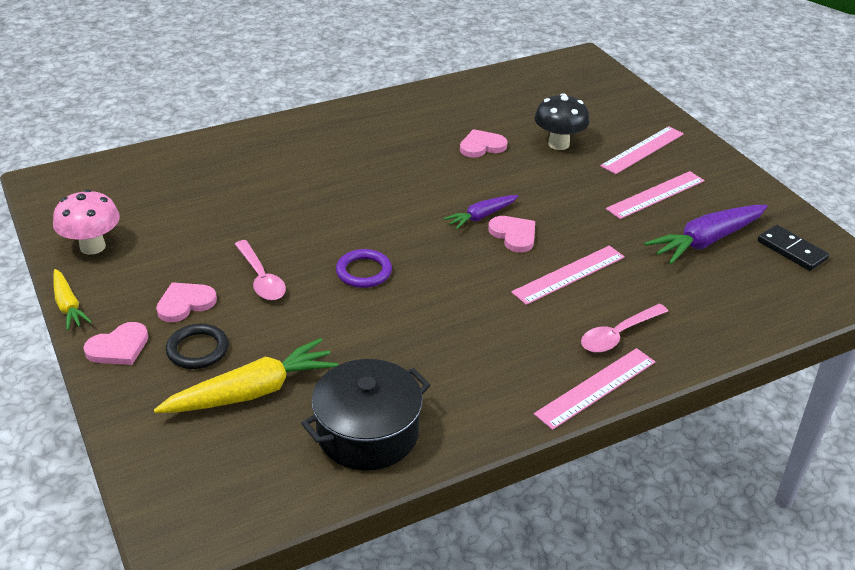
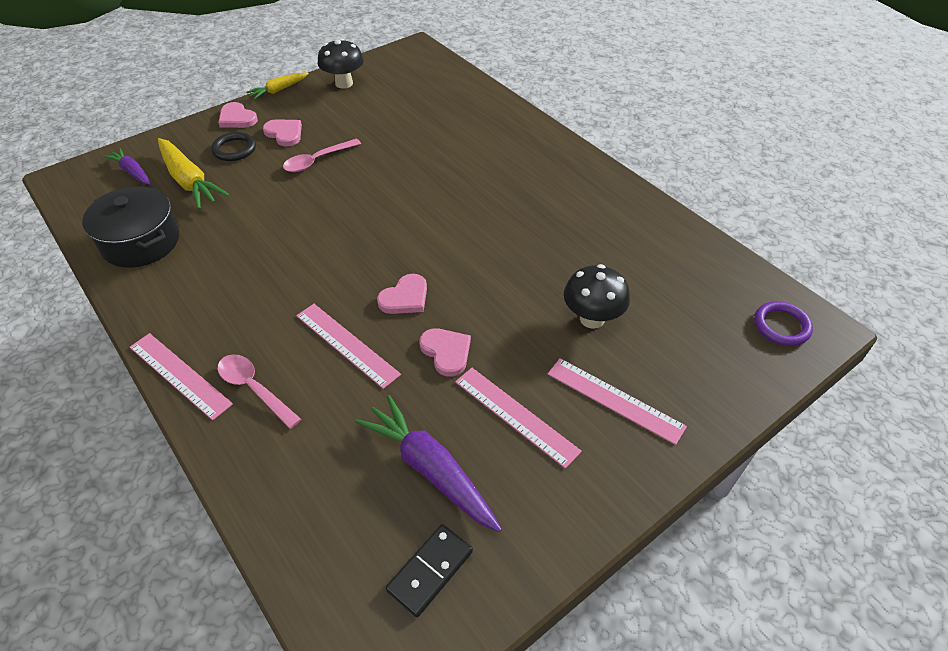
camera: 80 degrees right, 10 degrees up
pink mushroom [53,189,120,255] -> black mushroom [317,39,364,89]
purple ring [336,249,392,288] -> purple ring moved to [754,301,813,346]
purple carrot [443,195,519,230] -> purple carrot moved to [104,148,151,185]
pink heart [460,129,508,158] -> pink heart moved to [419,328,471,377]

